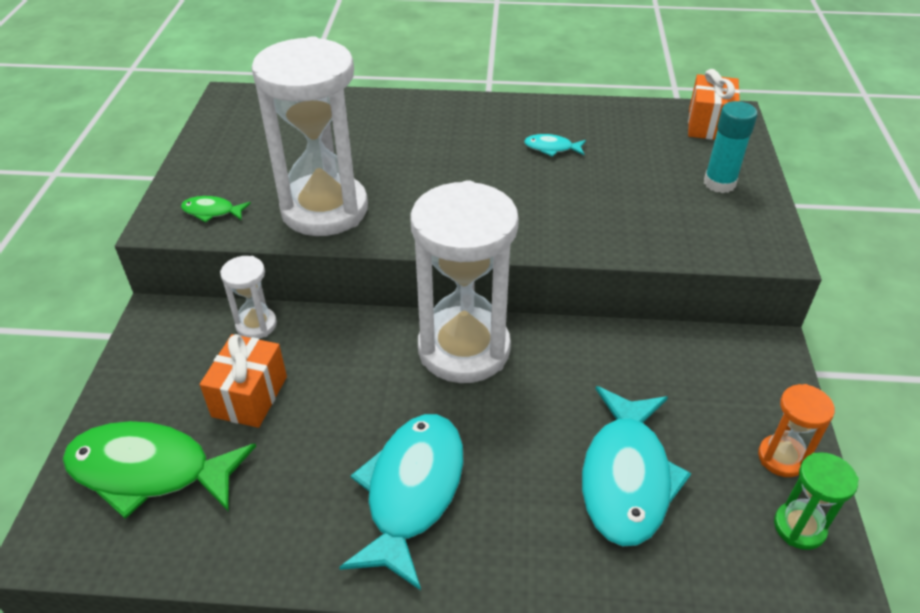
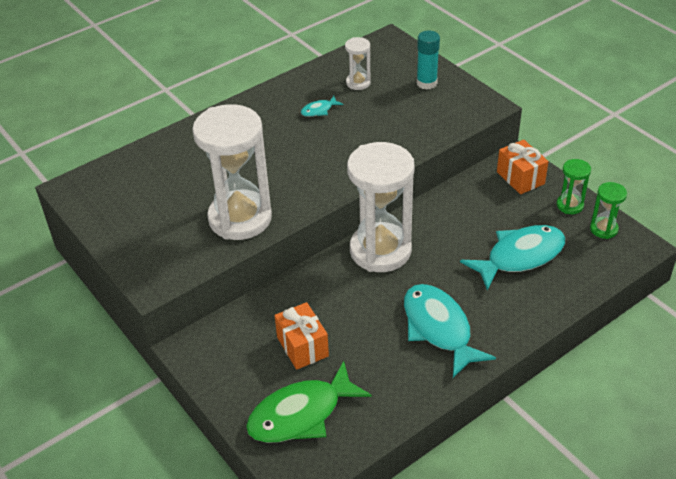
camera: 40 degrees left, 0 degrees up
green fish [181,196,251,223] -> none
white hourglass [220,256,277,339] -> white hourglass moved to [345,37,371,90]
turquoise fish [582,386,691,546] -> turquoise fish turned 90 degrees counterclockwise [460,225,565,291]
orange gift [688,69,740,140] -> orange gift moved to [497,140,549,194]
orange hourglass [758,384,835,477] -> green hourglass [557,159,591,214]

